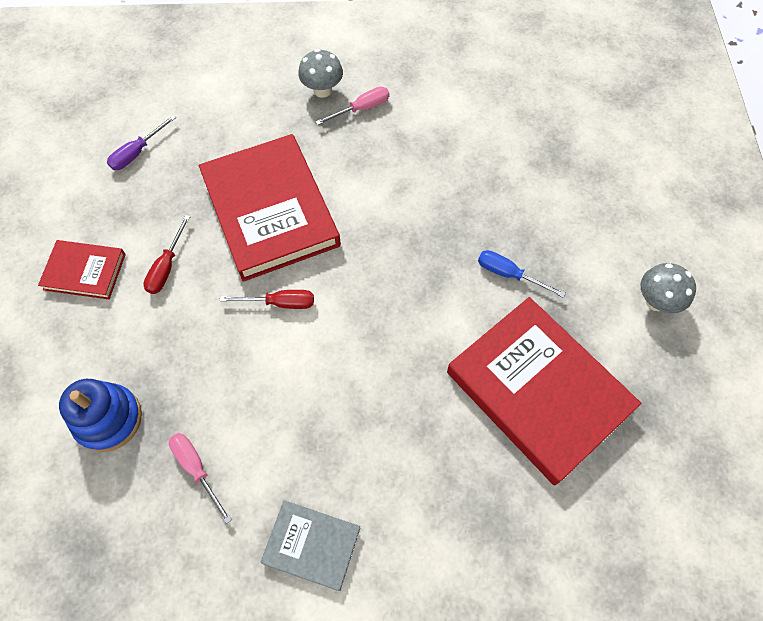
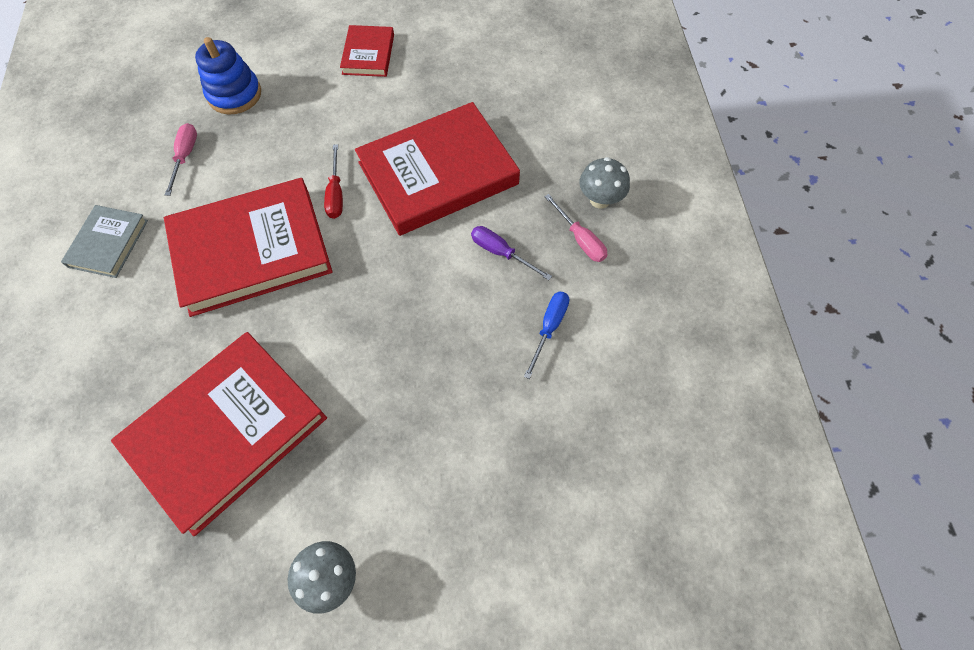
camera: 85 degrees right, 0 degrees up
purple screwdriver [107,115,176,170] -> purple screwdriver moved to [471,226,552,280]
red screwdriver [143,215,190,294] -> none
pink screwdriver [169,433,232,524] -> pink screwdriver turned 45 degrees counterclockwise [165,123,197,196]
blue screwdriver [478,250,566,298] -> blue screwdriver moved to [524,291,569,379]
none -> red book [164,178,333,317]

